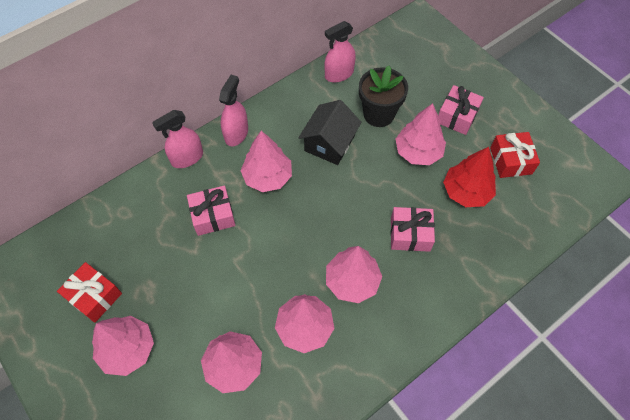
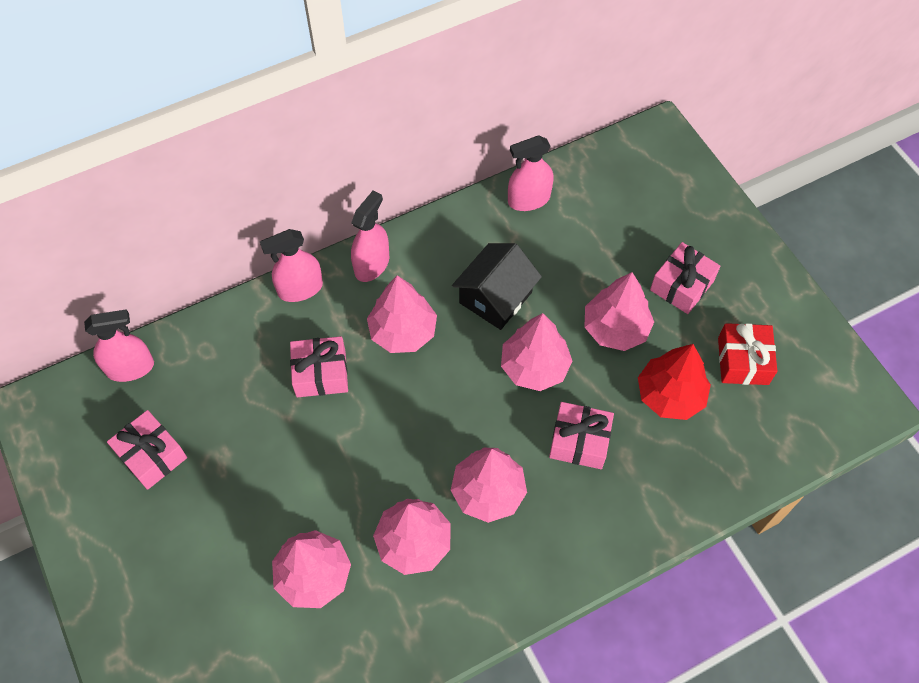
camera: 10 degrees right, 0 degrees up
red gift [57,262,122,323] -> pink gift [107,410,187,490]
pink tree [92,316,154,376] -> pink tree moved to [501,313,573,391]
black flower pot [359,66,408,127] -> none
none -> pink spray bottle [84,309,154,382]

